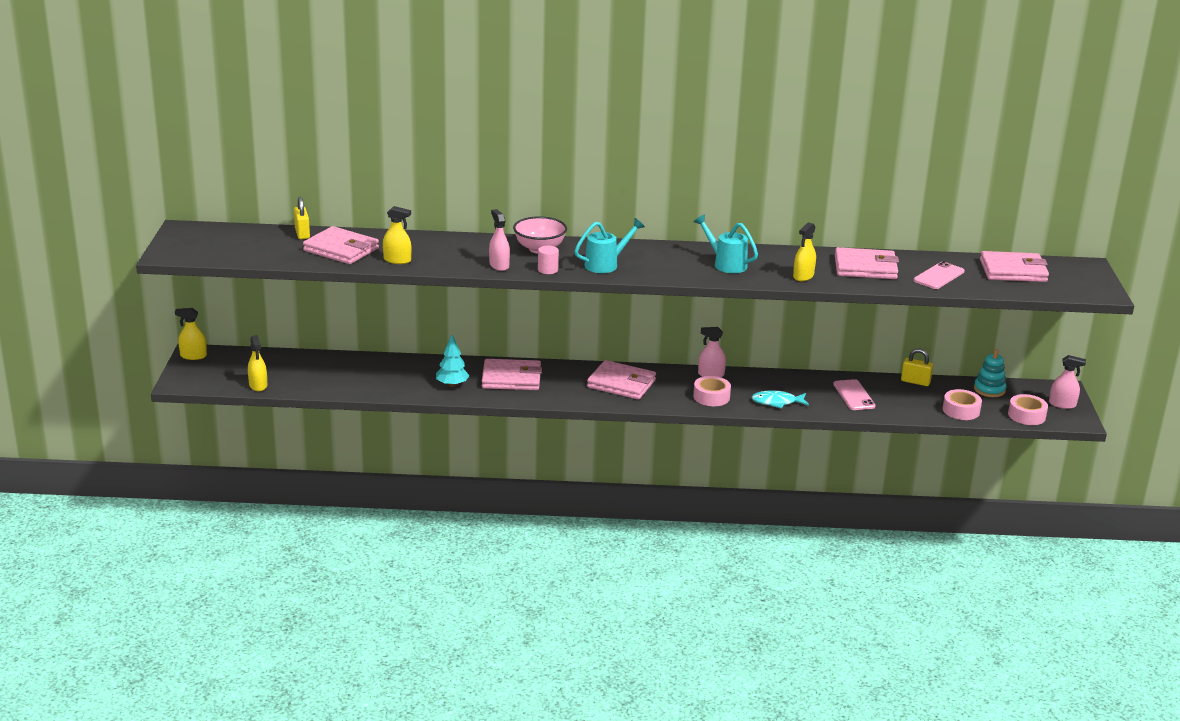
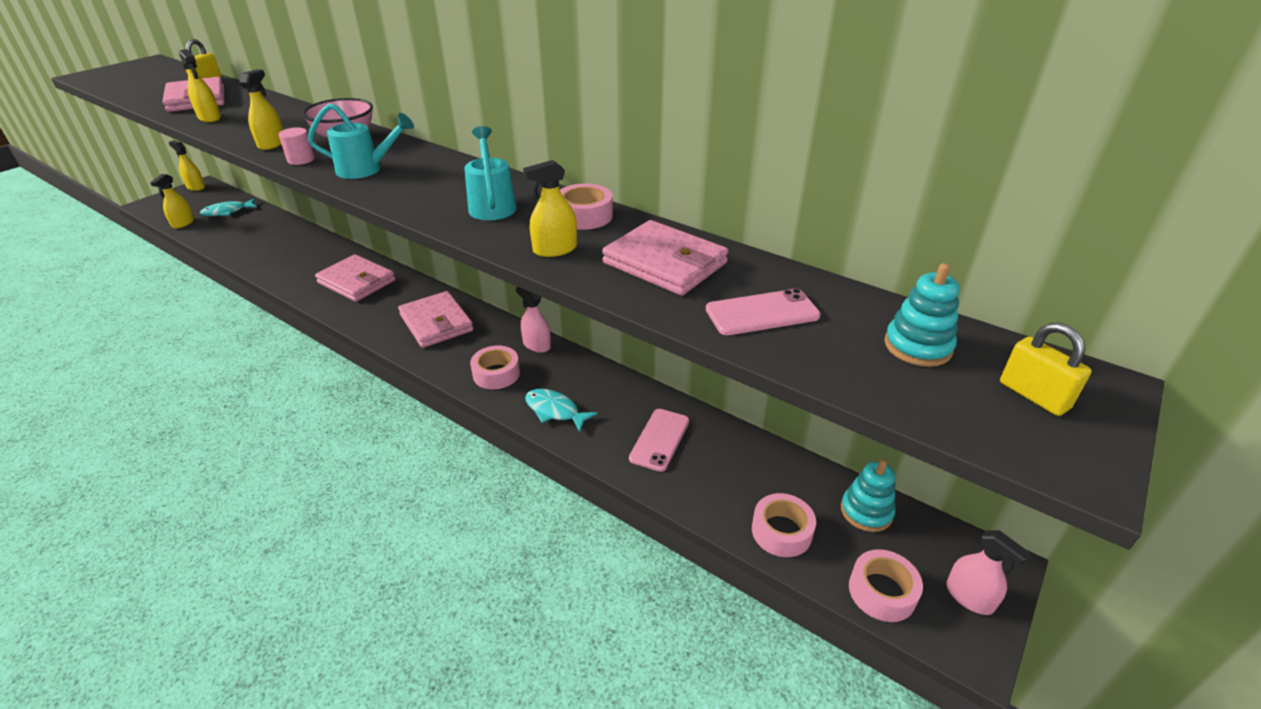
camera: 35 degrees right, 10 degrees up
turquoise tree [436,335,470,387] -> none
pink spray bottle [489,209,510,271] -> yellow spray bottle [240,69,283,150]
yellow padlock [901,348,933,386] -> yellow padlock moved to [1000,323,1092,416]
pink wallet [980,251,1049,282] -> turquoise stacking toy [884,263,960,367]
none -> turquoise fish [200,198,257,216]
none -> pink tape [560,184,613,230]

